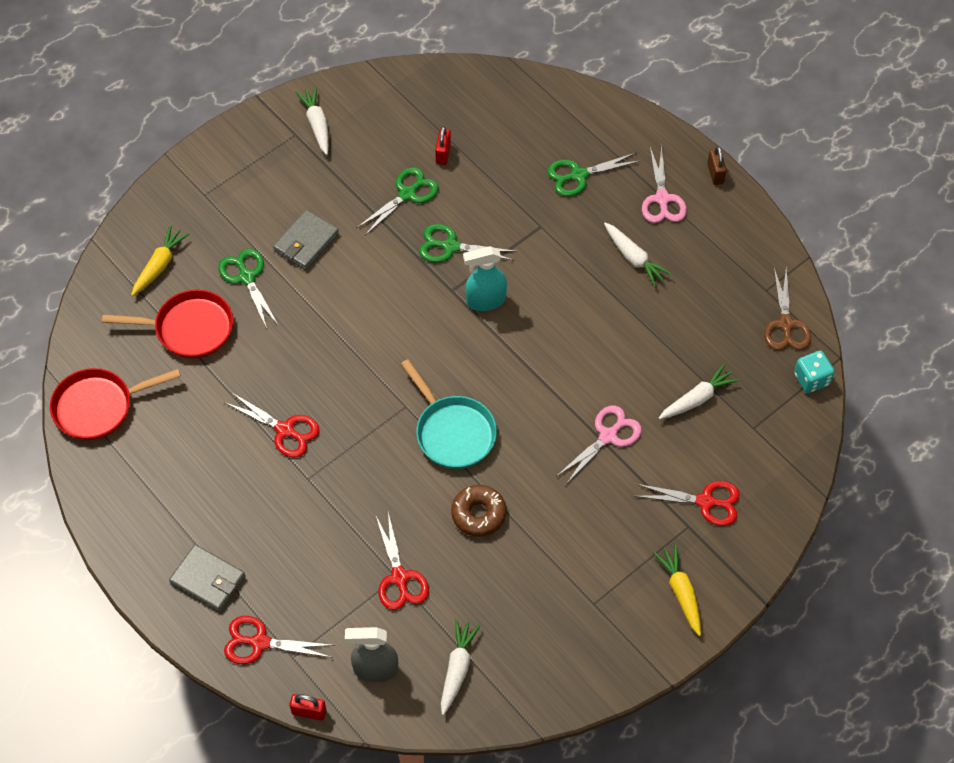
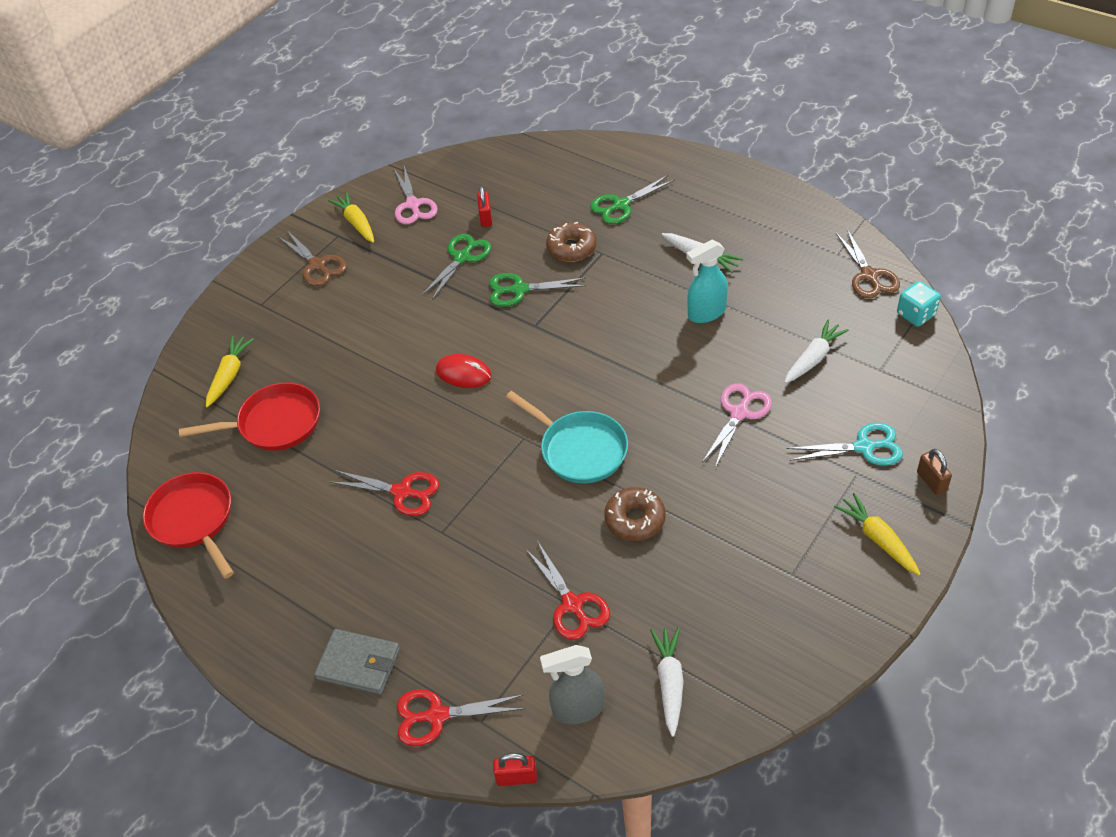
camera: 10 degrees left, 10 degrees down
red pan [50,368,181,440] -> red pan turned 90 degrees clockwise [143,472,234,579]
green scissors [218,249,278,329] -> none
grey wallet [273,210,339,270] -> none
white carrot [295,86,329,155] -> yellow carrot [328,192,374,243]
turquoise spray bottle [463,246,507,311] -> turquoise spray bottle moved to [686,239,728,323]
red scissors [634,481,740,526] -> turquoise scissors [786,423,903,465]
pink scissors [642,145,687,223] -> pink scissors moved to [394,166,438,224]
brown padlock [707,146,727,185] -> brown padlock moved to [917,449,952,495]
none -> brown scissors [277,230,347,286]
none -> red mouse [436,354,492,388]
none -> brown donut [546,222,596,262]

